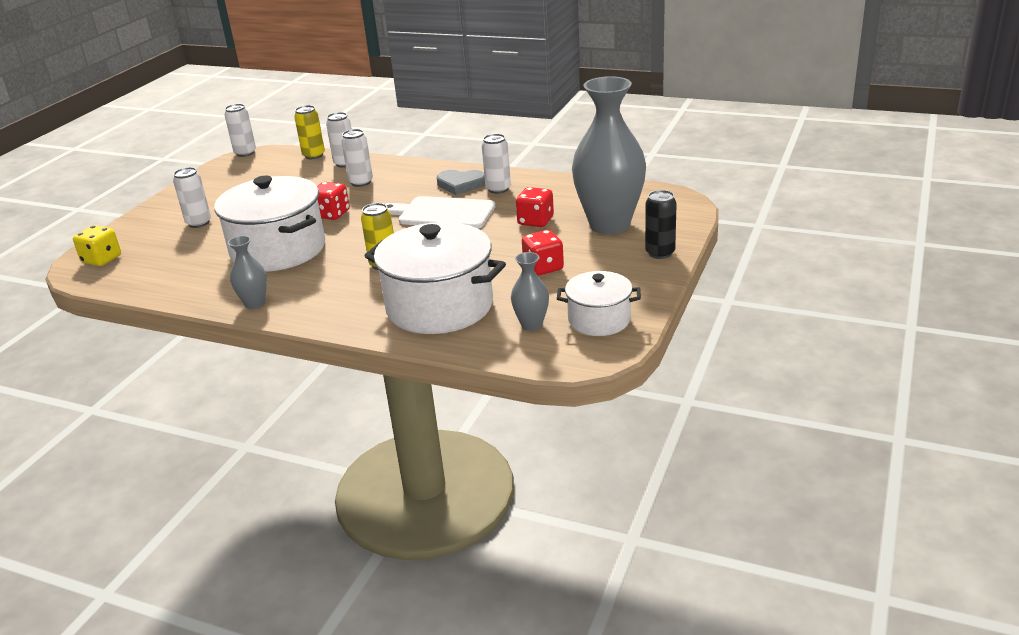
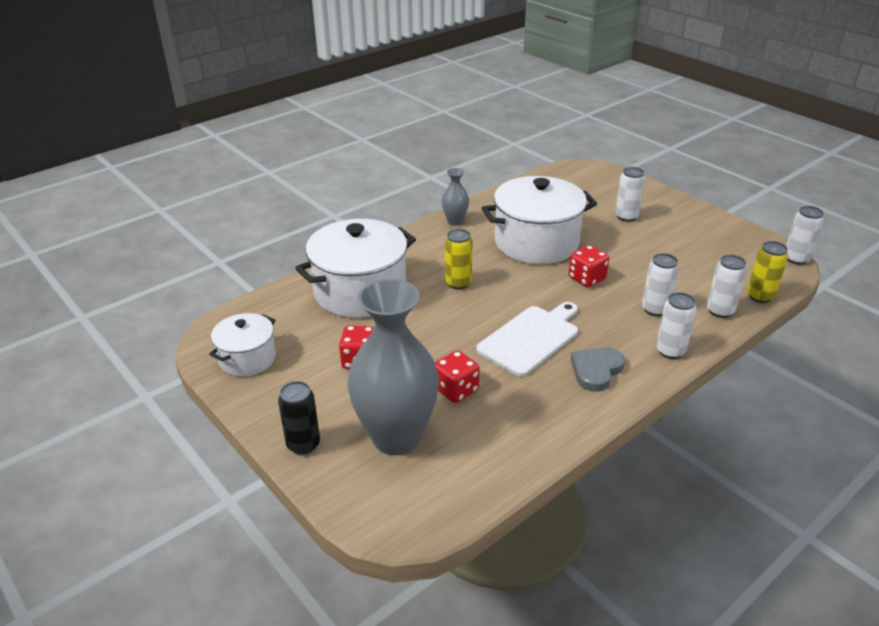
camera: 115 degrees right, 5 degrees up
yellow dice [73,225,121,266] -> none
white can [482,134,511,194] -> white can moved to [656,292,697,359]
grey vase [511,252,549,331] -> none

